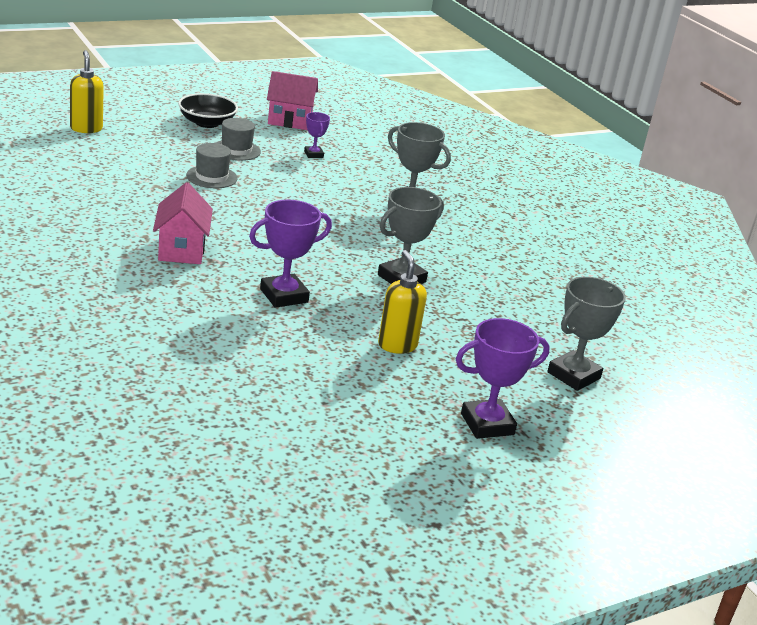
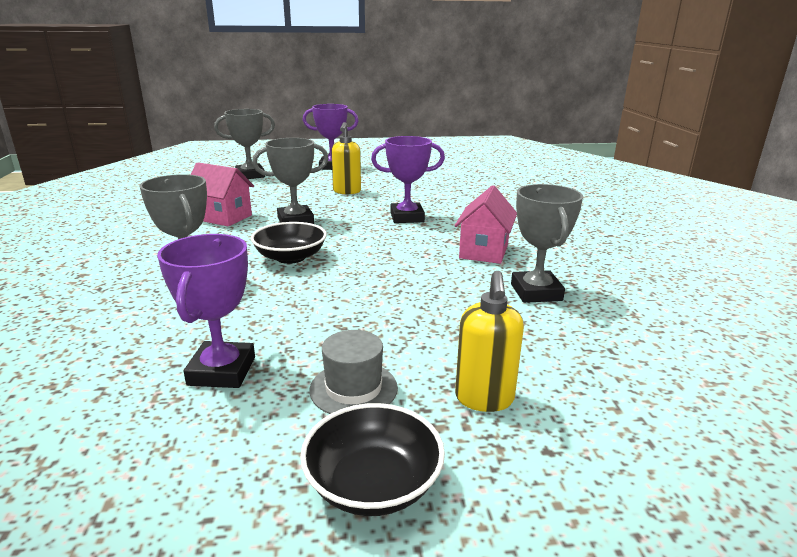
camera: 155 degrees left, 5 degrees down
yellow soap dispenser [70,50,104,133] -> yellow soap dispenser moved to [455,271,524,412]
grey hat [186,143,237,188] -> none
pink house [267,71,318,130] -> pink house moved to [191,162,254,226]
purple trophy [304,112,330,158] -> purple trophy [157,234,255,388], size x1.85
none -> black bowl [251,222,327,264]
none -> grey trophy [511,184,583,303]

